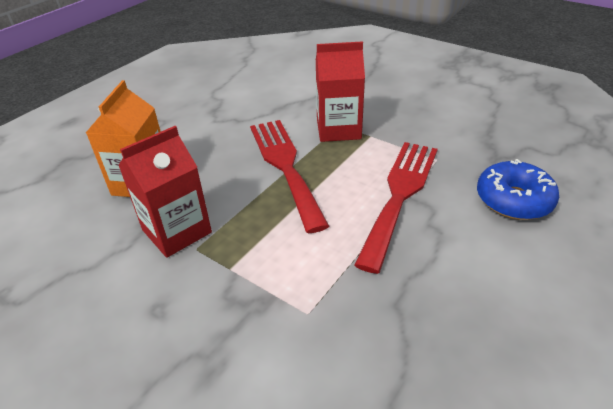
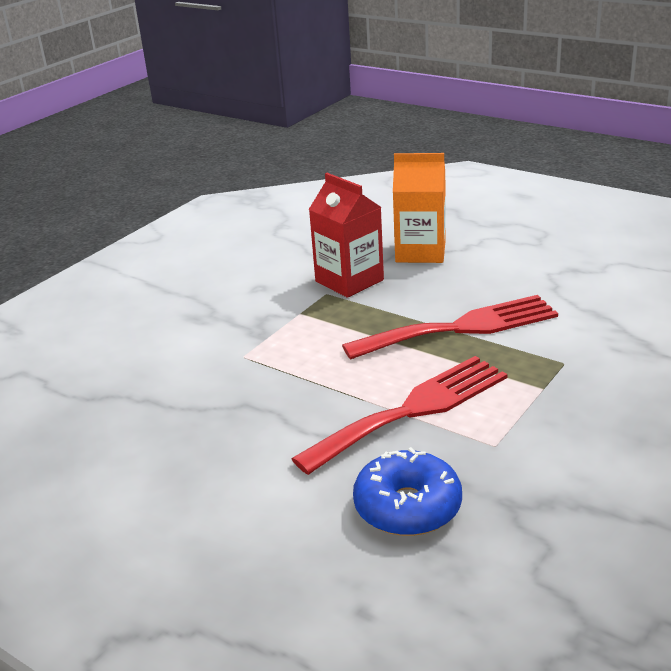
camera: 90 degrees right, 10 degrees down
red carton [316,41,365,142] -> none
red fork [354,142,438,274] -> red fork turned 60 degrees counterclockwise [291,356,508,475]

